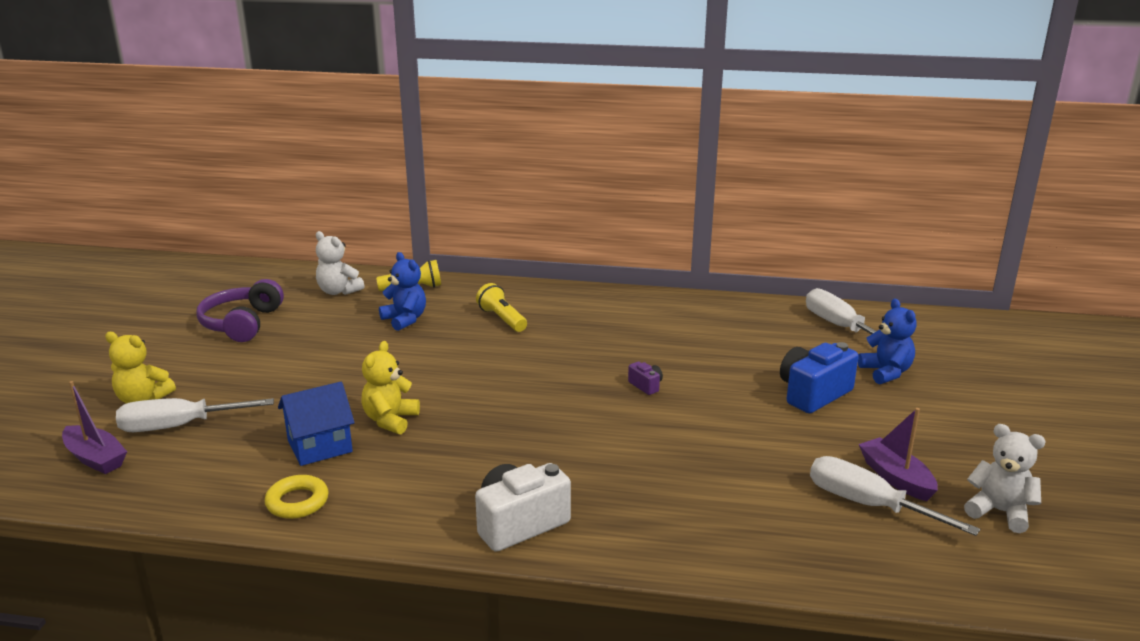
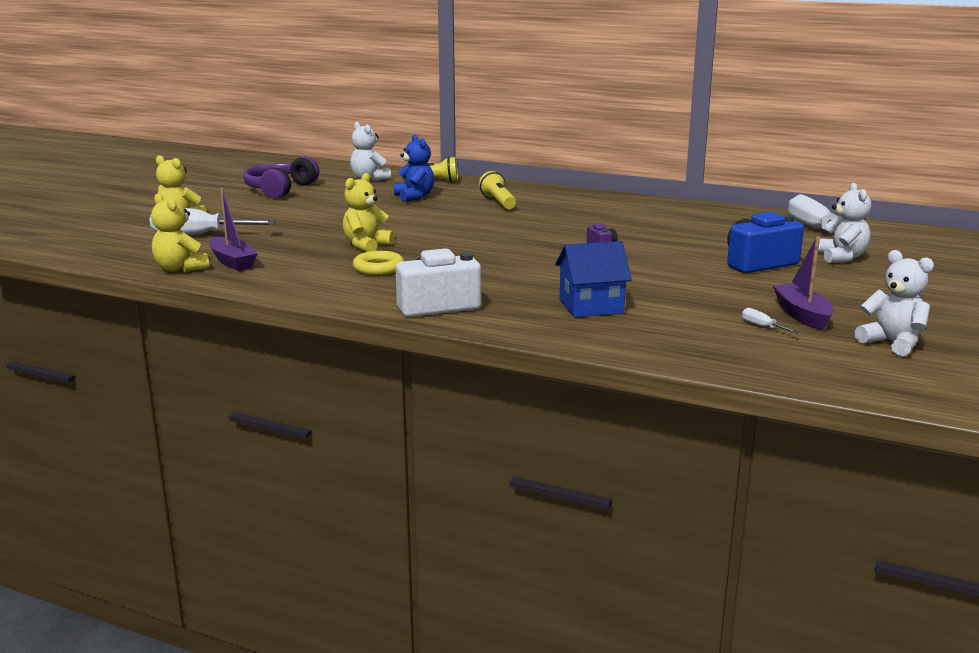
camera: 15 degrees right, 5 degrees down
purple boat [62,381,127,474] -> purple boat moved to [209,188,258,271]
yellow ring [265,475,329,519] -> yellow ring moved to [353,251,404,275]
blue house [278,381,355,466] -> blue house moved to [555,241,632,317]
white screwdriver [810,456,980,536] -> white screwdriver [742,308,799,334], size x0.42
blue teddy bear [858,299,917,384] -> white teddy bear [818,183,871,263]
none -> yellow teddy bear [151,194,209,272]

